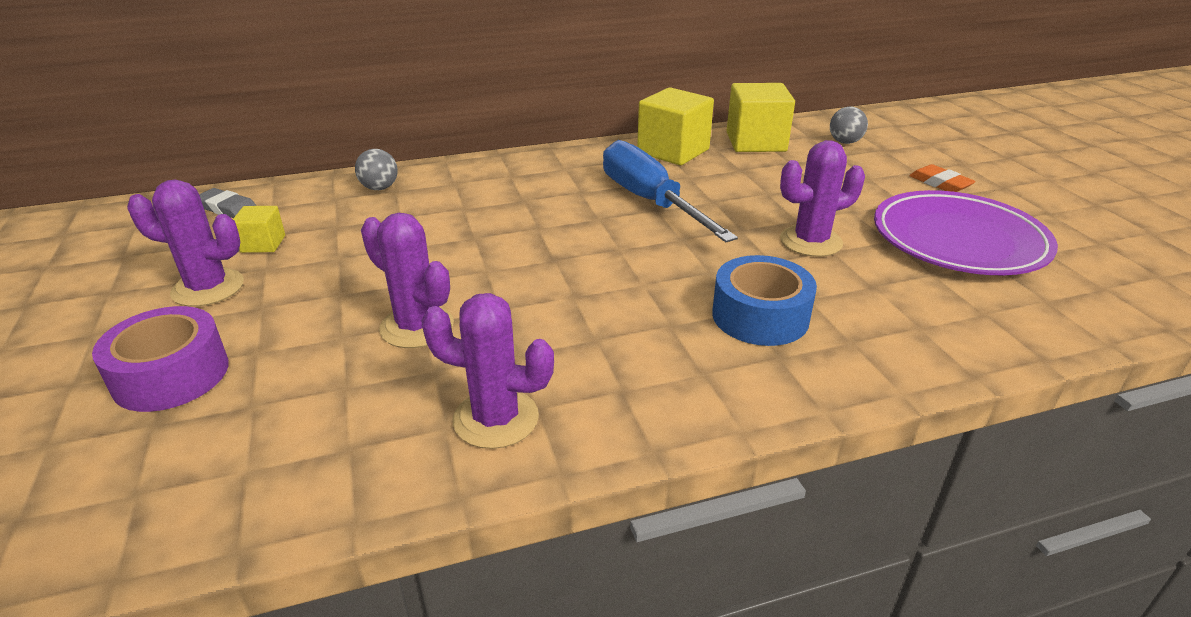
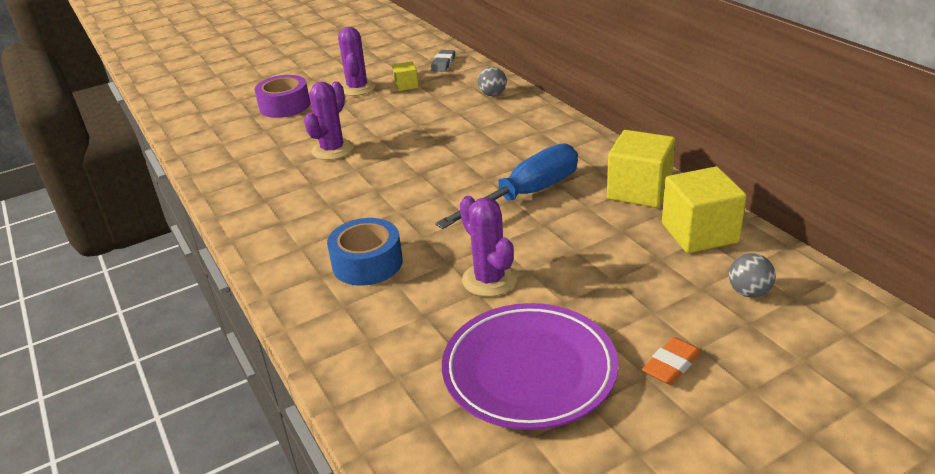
camera: 80 degrees right, 0 degrees up
purple cactus [421,293,554,449] -> none

